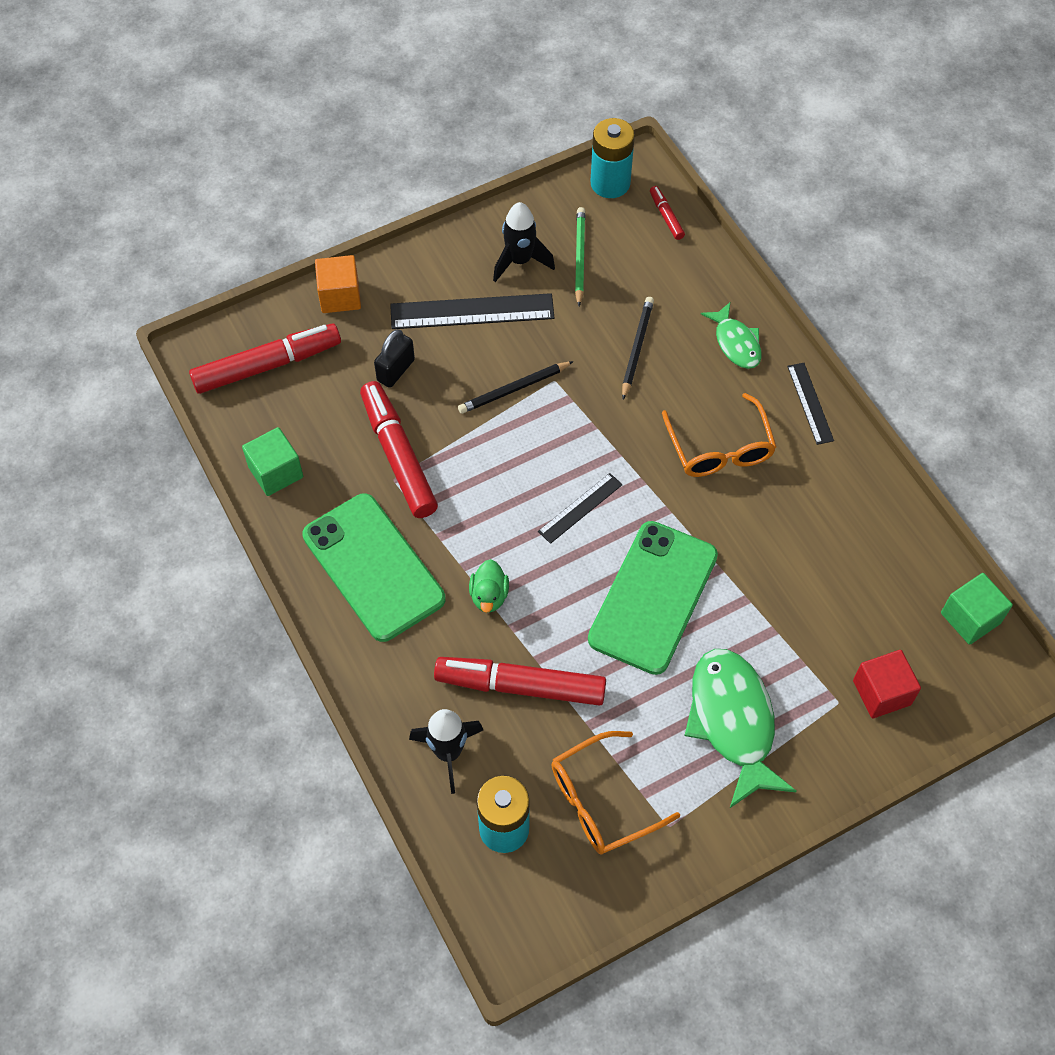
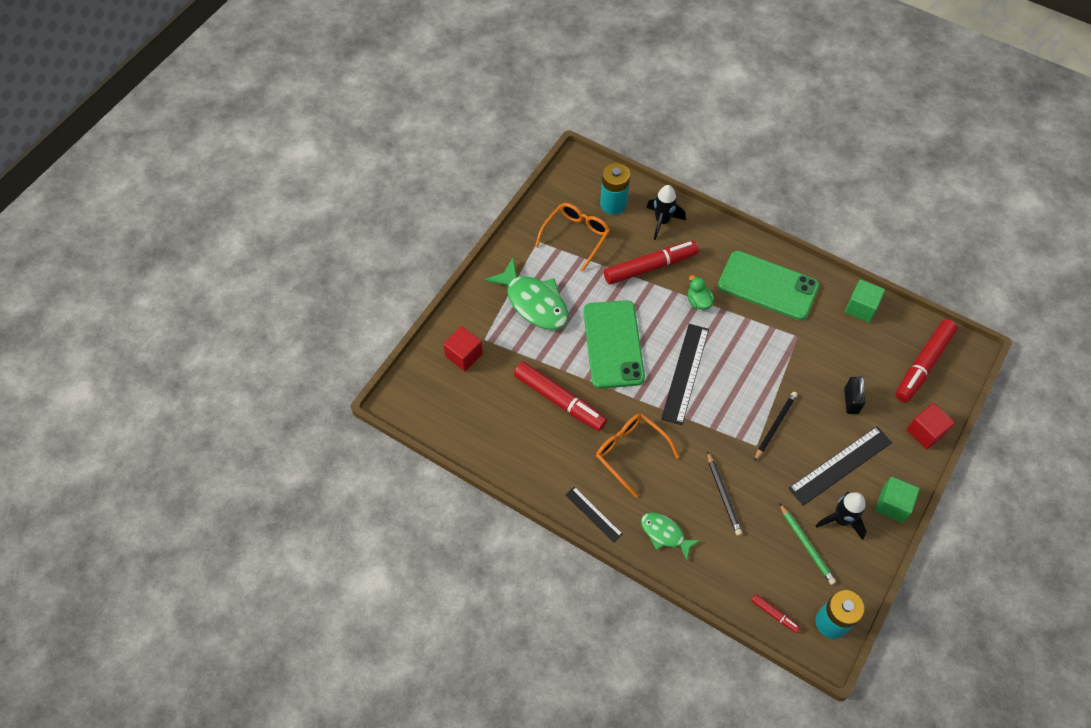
camera: 150 degrees right, 0 degrees up
orange cube [315,255,361,313] -> red cube [906,403,955,449]
red marker [360,381,438,518] -> red marker moved to [514,362,607,431]
black ruler [538,473,623,544] -> black ruler [661,324,709,425], size x1.76
green cube [941,573,1013,645] -> green cube moved to [875,477,920,523]

